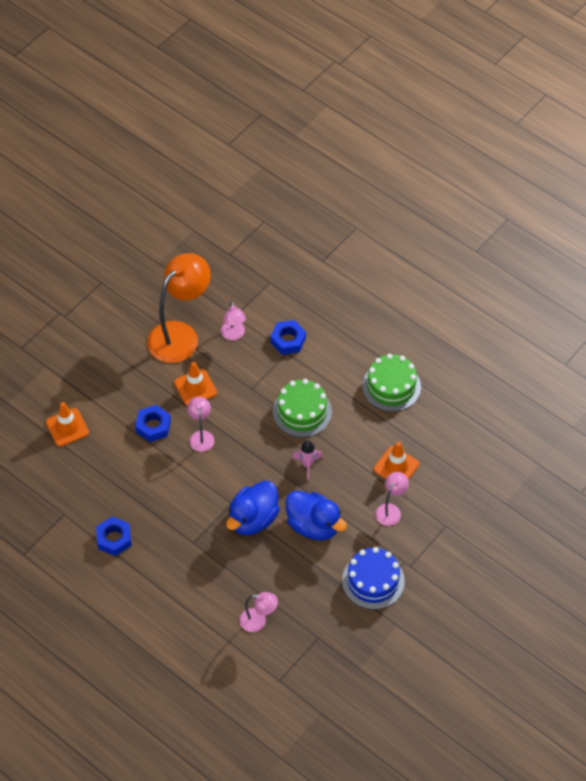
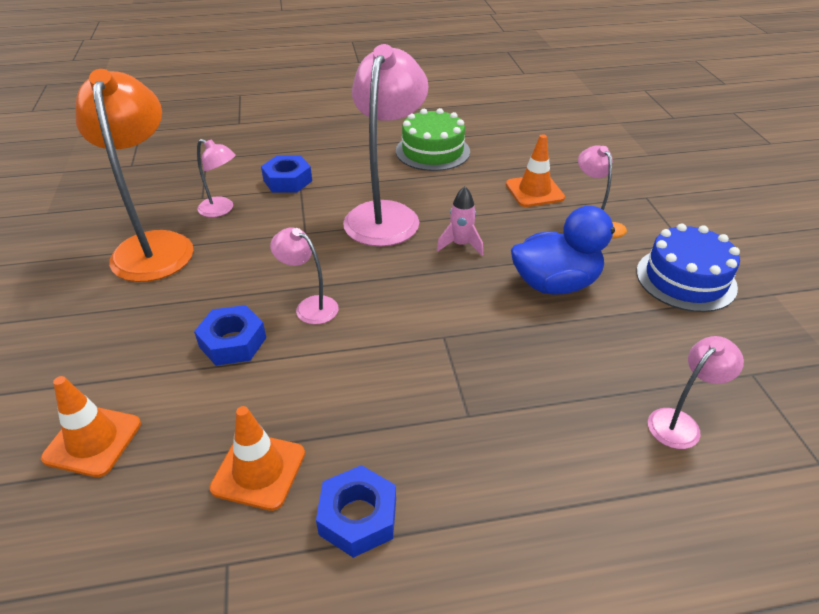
camera: 50 degrees left, 15 degrees down
orange traffic cone [174,362,217,405] -> orange traffic cone moved to [210,406,305,511]
blue duck [226,481,280,535] -> none
green cake [273,379,332,437] -> pink lamp [343,44,429,247]

